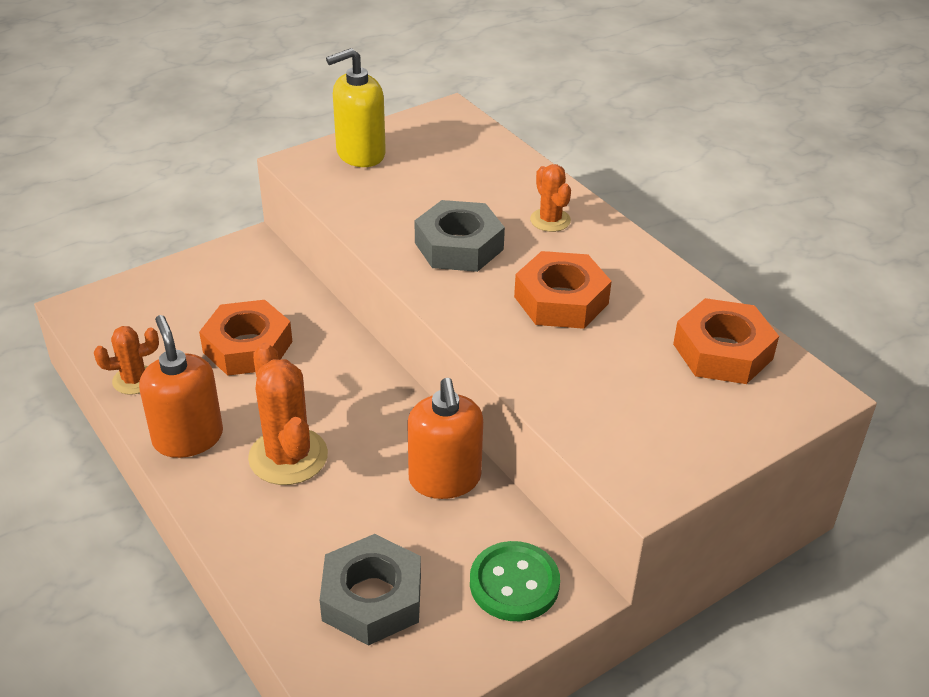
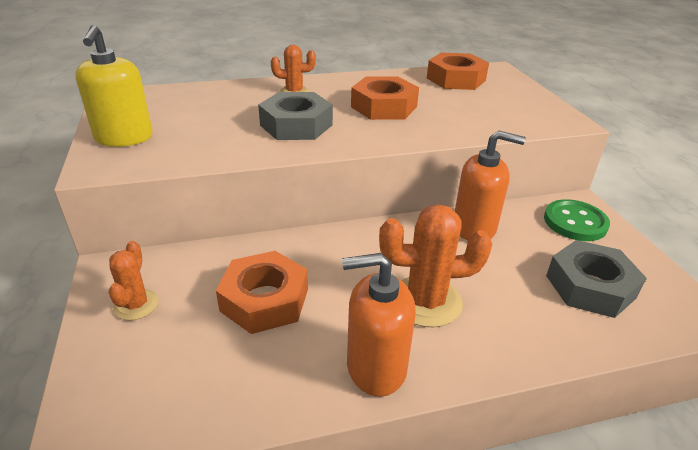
camera: 70 degrees left, 5 degrees down
orange cactus [94,326,159,395] -> orange cactus moved to [109,241,159,321]

